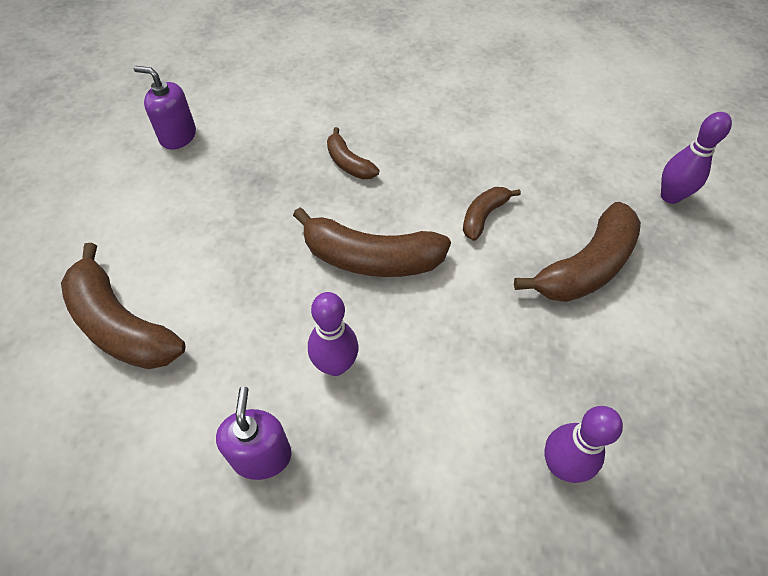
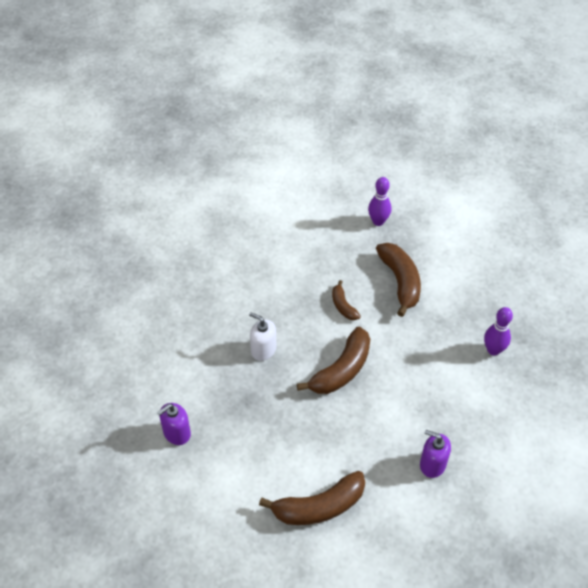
camera: 60 degrees left, 5 degrees down
purple bowling pin [308,292,358,376] -> none
brown banana [327,127,379,179] -> white soap dispenser [249,312,277,361]

